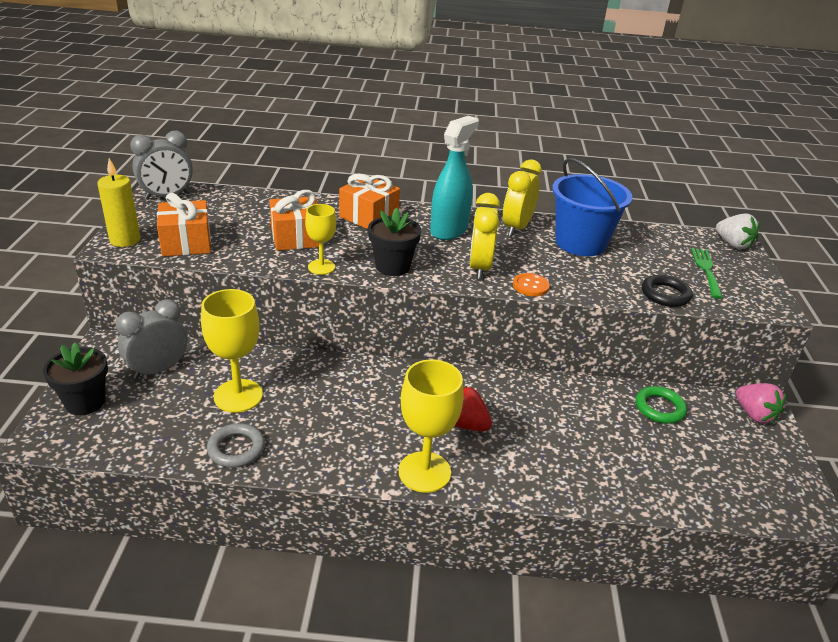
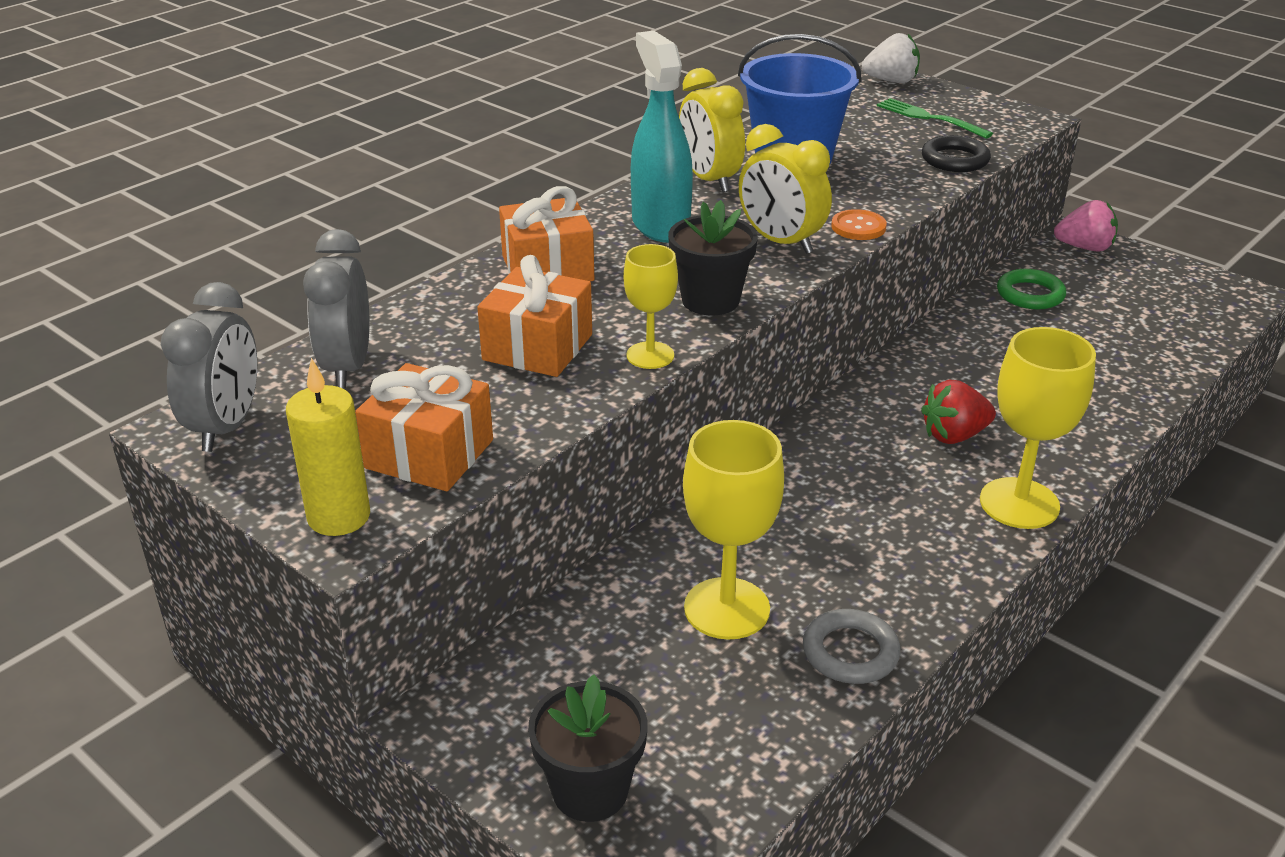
camera: 50 degrees left, 0 degrees up
grey clock [116,299,188,379] -> grey clock moved to [303,229,369,388]

